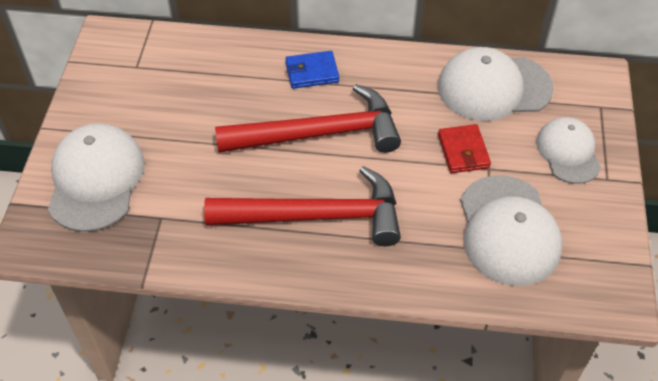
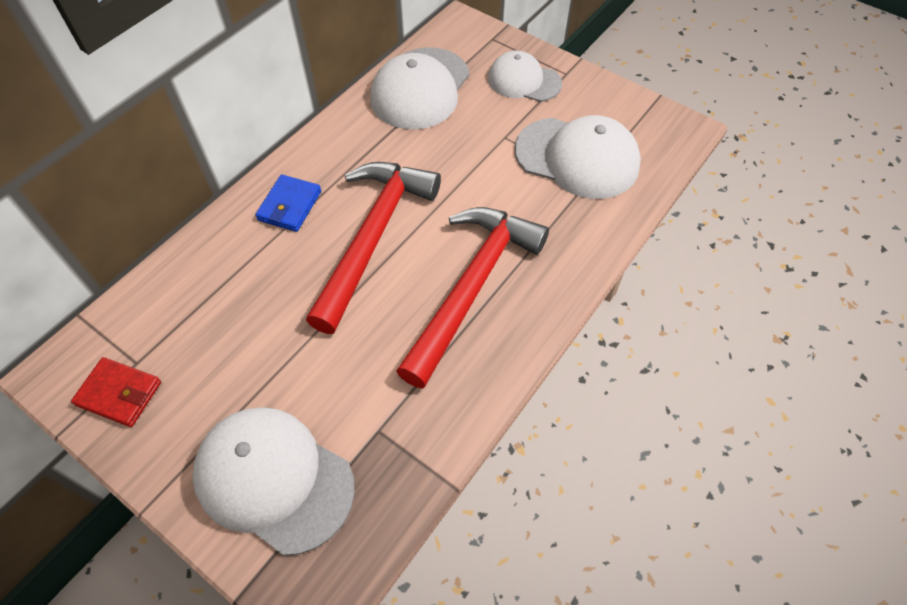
camera: 60 degrees left, 5 degrees up
red wallet [438,124,491,173] -> red wallet moved to [71,357,161,427]

